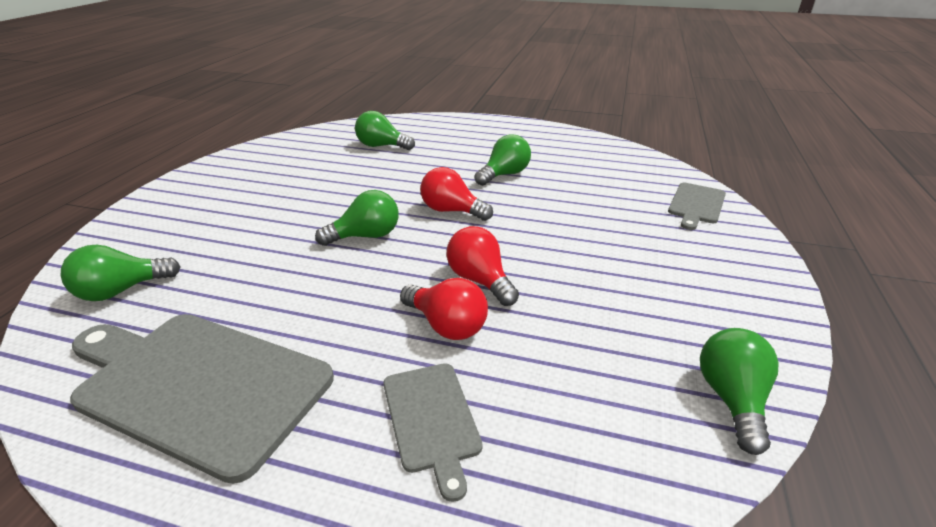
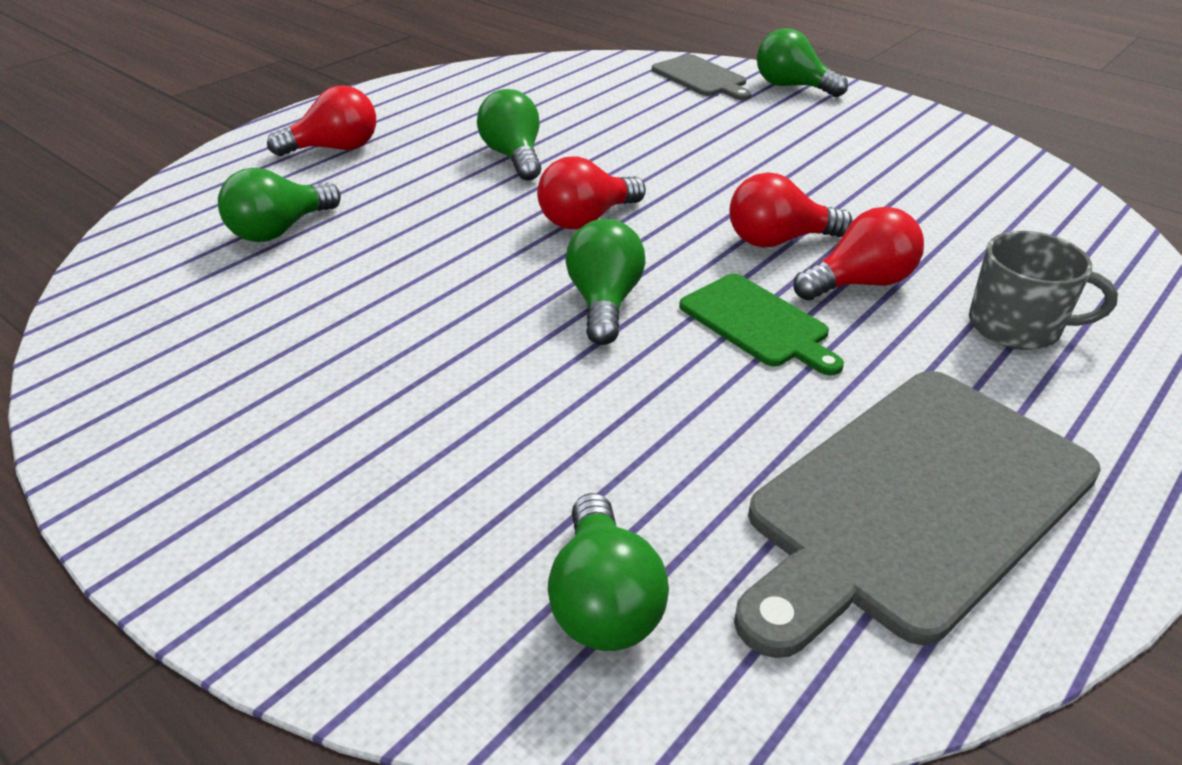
camera: 65 degrees left, 5 degrees up
grey cutting board [383,363,483,502] -> grey mug [969,231,1118,350]
green light bulb [700,328,779,455] -> green light bulb moved to [757,28,848,97]
none -> red light bulb [267,85,376,156]
none -> green cutting board [679,274,844,375]

